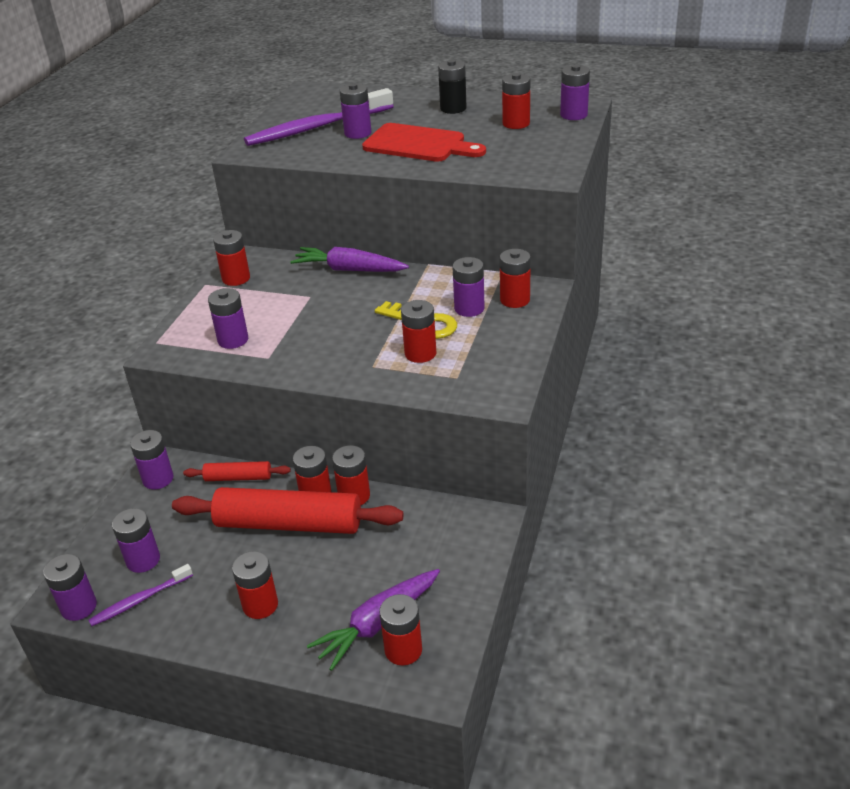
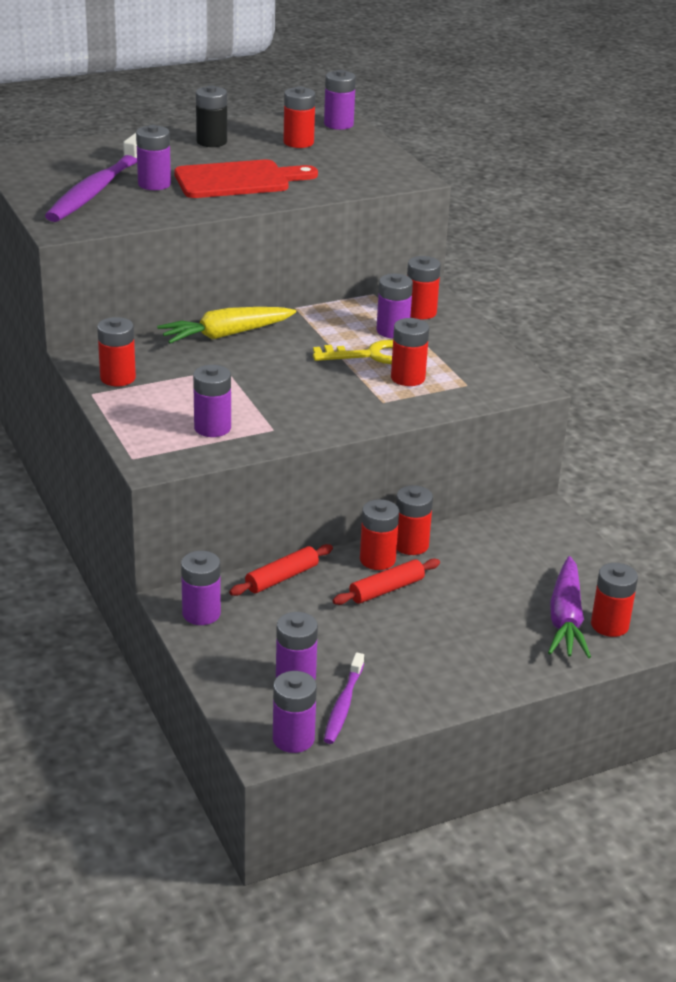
camera: 45 degrees left, 5 degrees down
red rolling pin [172,487,403,534] -> red rolling pin [333,558,440,605], size x0.49
red battery [232,551,278,619] -> none
purple carrot [290,247,409,272] -> yellow carrot [157,307,296,343]

